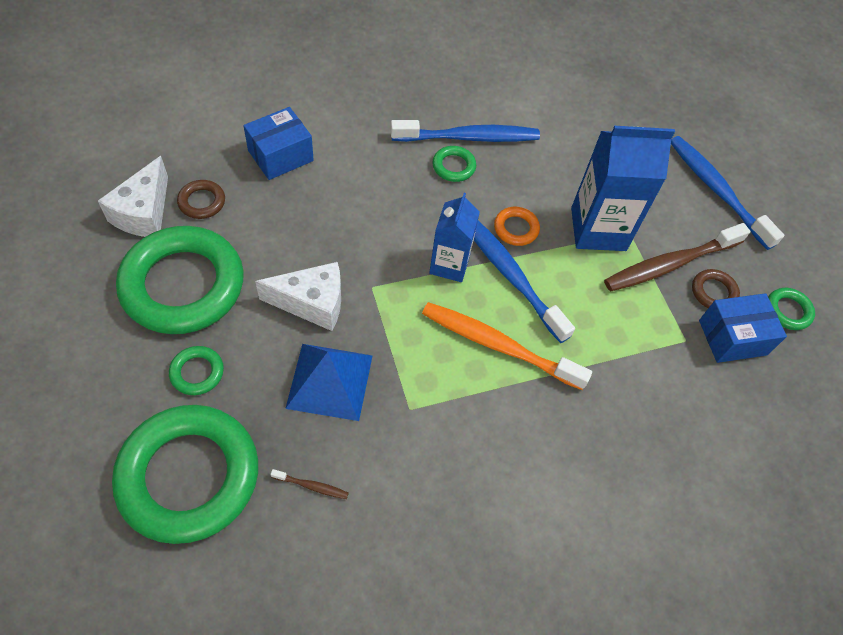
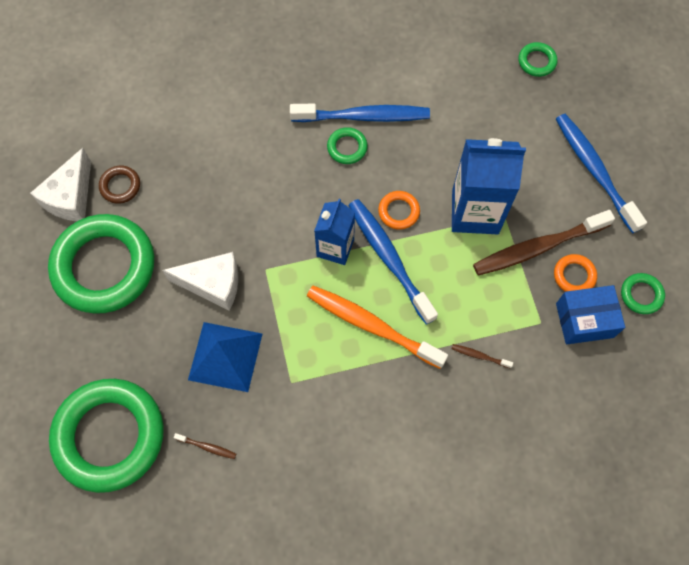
camera: 10 degrees right, 10 degrees up
green ring [169,346,224,395] -> green ring moved to [518,42,557,77]
blue box [243,107,314,180] -> none
brown ring [692,269,740,308] -> orange ring [554,254,597,292]
none -> brown toothbrush [451,344,513,369]

